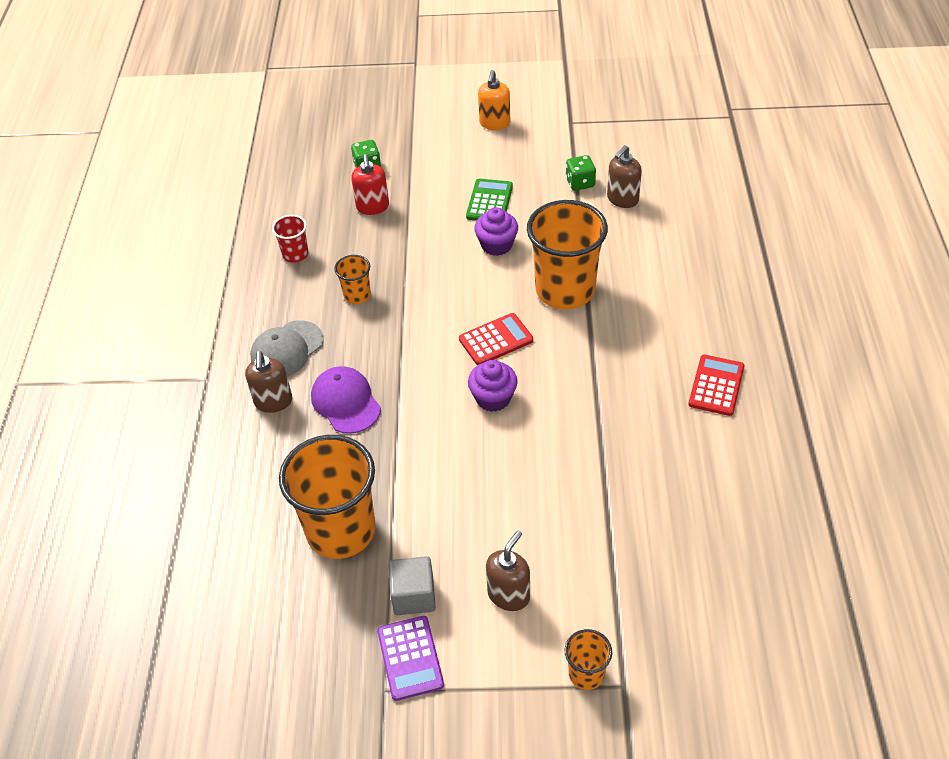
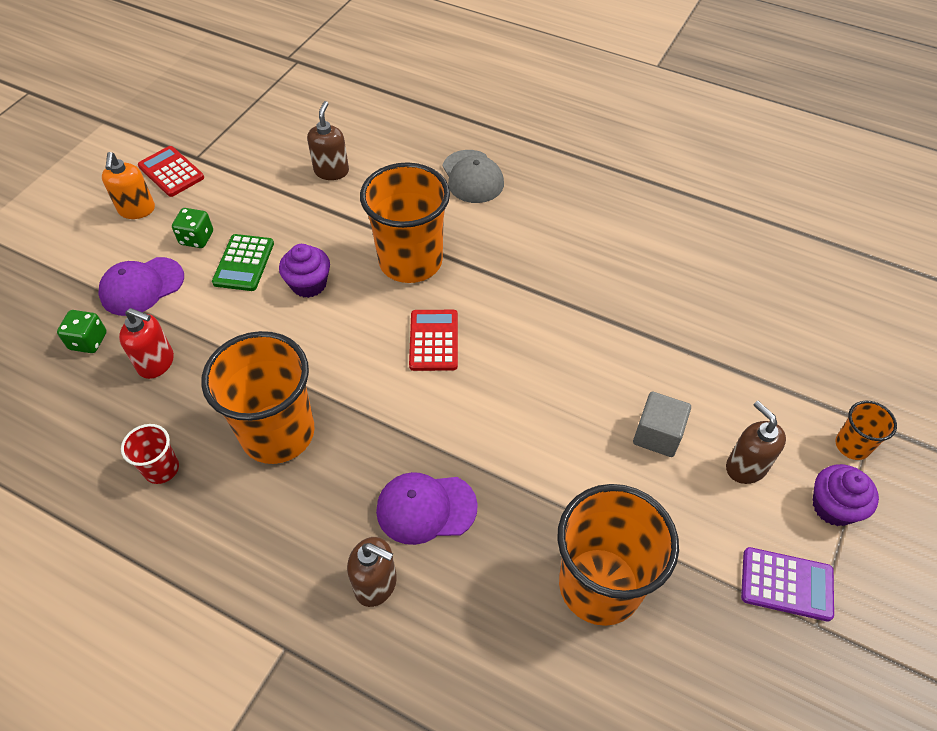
camera: 65 degrees left, 5 degrees up
grey cap [250,320,324,376] -> grey cap moved to [442,150,504,203]
orange cup [334,255,371,304] -> orange cup [201,331,315,464], size x2.16
grey cube [389,556,436,615] -> grey cube moved to [633,392,691,457]
green calculator [466,179,513,221] -> green calculator turned 120 degrees counterclockwise [212,234,274,291]
purple cupcake [468,360,518,412] -> purple cupcake moved to [813,464,879,526]
orange soap dispenser [478,70,510,130] -> orange soap dispenser turned 45 degrees clockwise [102,152,155,219]
green dice [566,155,596,191] -> green dice moved to [172,208,213,248]
brown soap dispenser [607,145,642,208] -> brown soap dispenser turned 150 degrees counterclockwise [307,101,349,180]
red calculator [688,355,745,416] -> red calculator moved to [138,146,204,197]
none -> purple cap [98,257,184,316]

